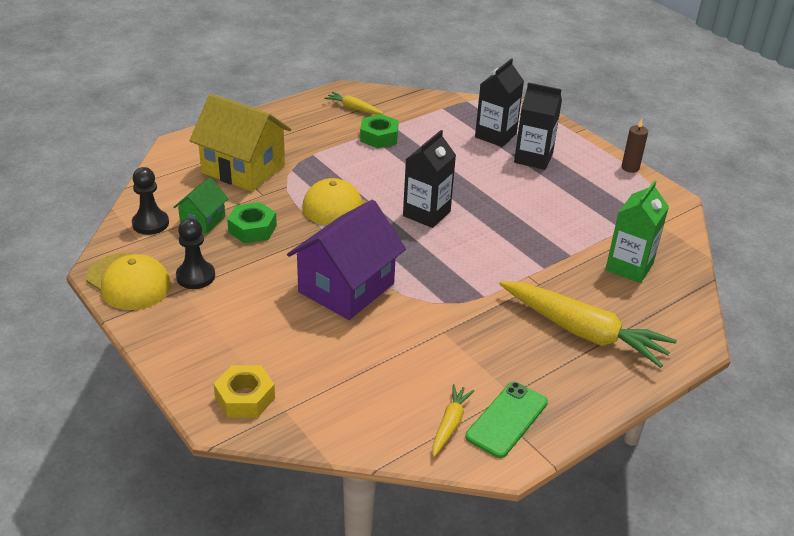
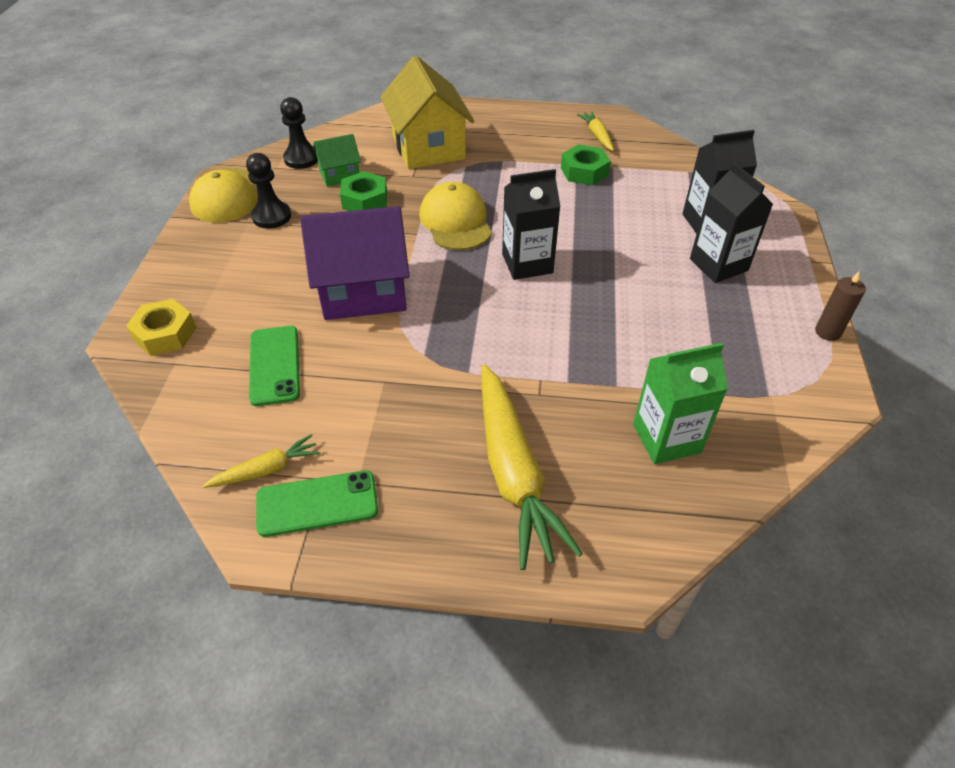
camera: 45 degrees right, 10 degrees up
none -> green phone [249,326,300,406]

